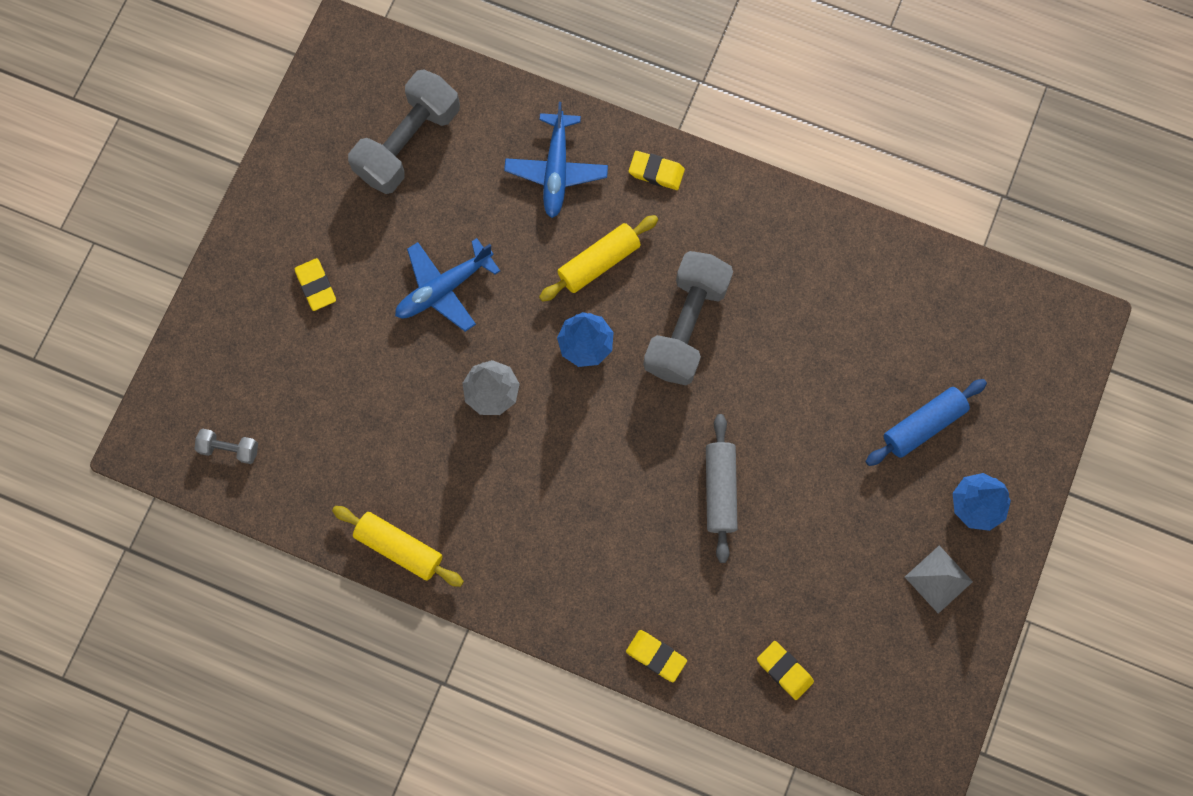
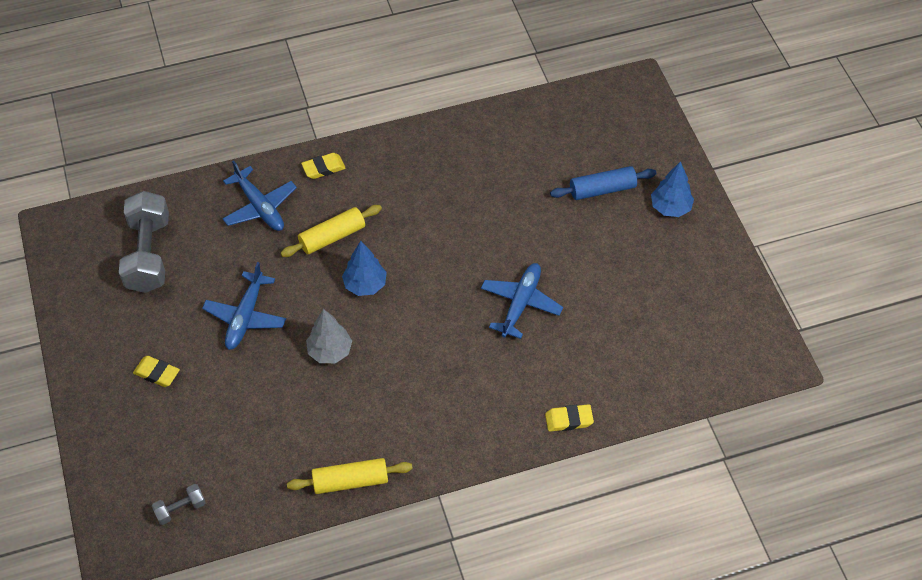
camera: 40 degrees left, 20 degrees down
yellow rolling pin [539,215,658,302] -> yellow rolling pin turned 45 degrees clockwise [281,205,382,257]
grey dumbbell [643,251,733,386] -> none
grey rolling pin [706,414,738,563] -> blue plane [481,263,563,339]
yellow eraser [757,641,814,700] -> none
blue rolling pin [866,379,987,466] -> blue rolling pin turned 60 degrees clockwise [550,166,657,200]
grey pyramid [905,545,973,614] -> none

